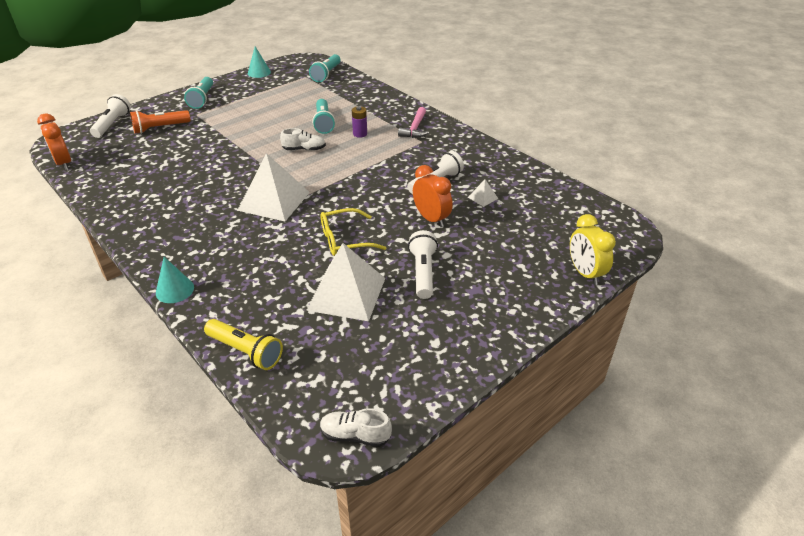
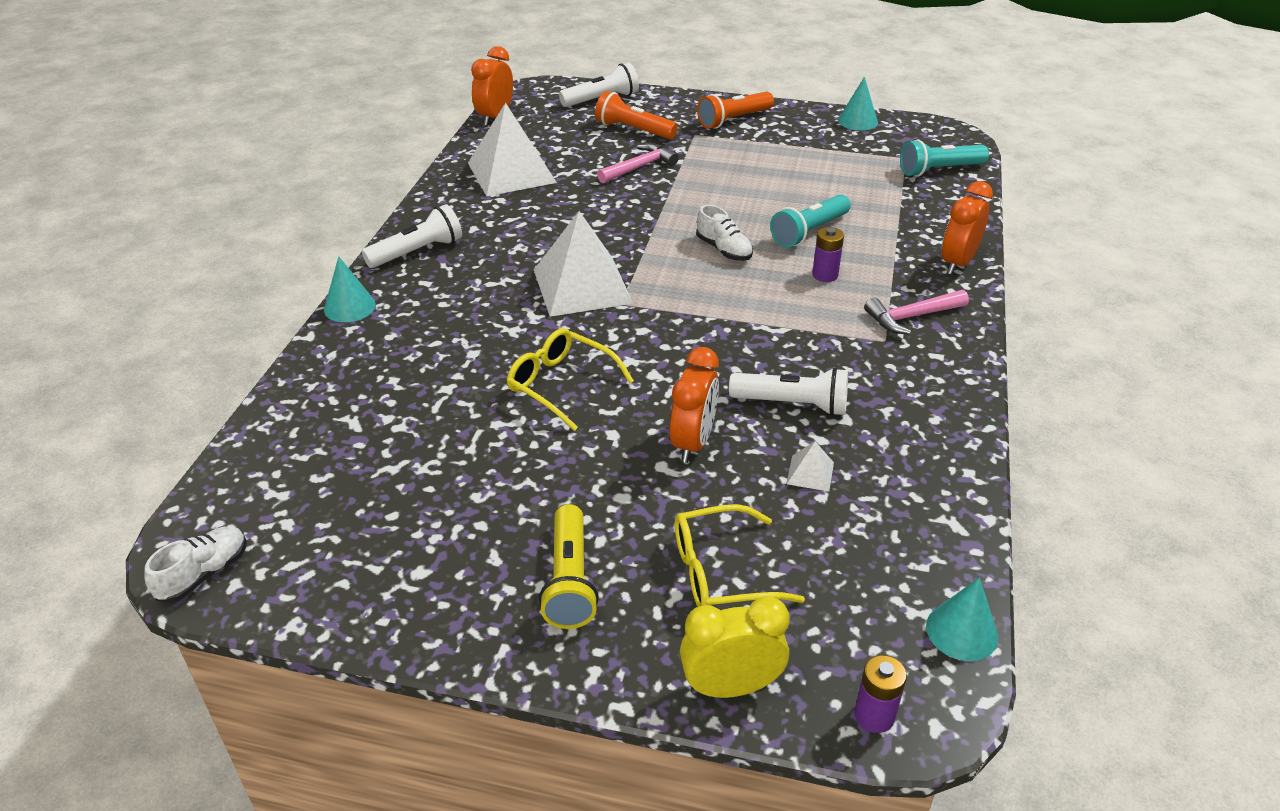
camera: 55 degrees right, 0 degrees up
turquoise flashlight [184,77,213,109] -> orange flashlight [697,92,774,129]
yellow flashlight [204,319,283,370] -> yellow flashlight moved to [539,504,599,629]
white pyramid [306,243,385,321] -> white pyramid moved to [468,103,557,196]
white shoe [320,408,392,447] -> white shoe turned 60 degrees clockwise [144,526,247,603]
white flashlight [408,230,438,299] -> white flashlight moved to [362,204,462,268]
yellow clock [570,214,616,285] -> yellow clock turned 45 degrees clockwise [680,596,790,698]
none -> pink hammer [597,143,679,183]
none -> yellow glasses [675,504,805,607]
none -> purple battery [854,655,907,733]
none -> turquoise cone [926,577,998,661]
none -> orange clock [942,181,993,275]

